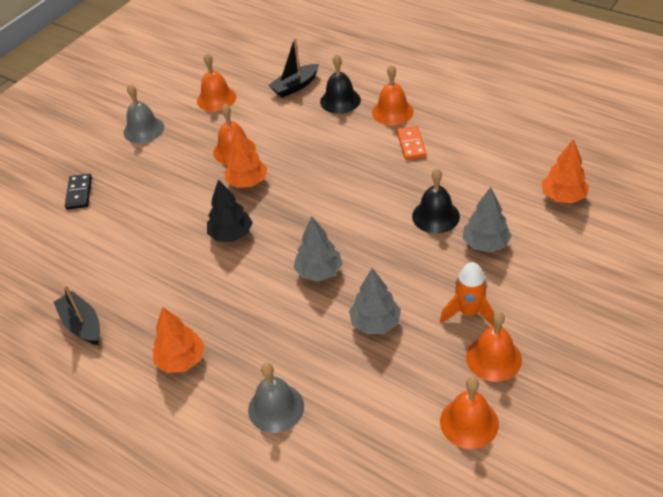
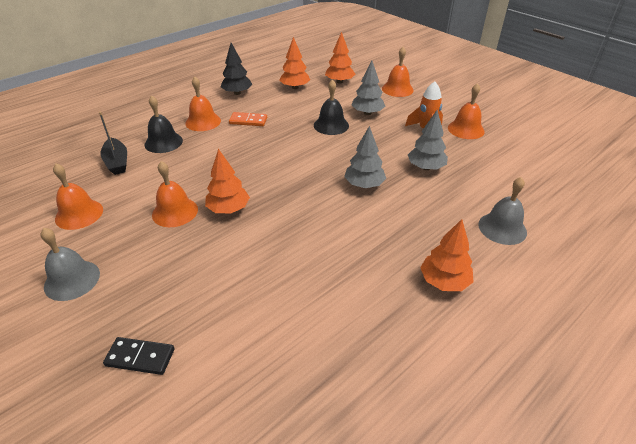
camera: 80 degrees left, 5 degrees down
black boat [53,285,100,345] -> none
black tree [207,179,253,242] -> black tree moved to [221,43,252,95]
orange bell [440,377,499,449] -> orange bell moved to [382,47,414,97]
none -> orange tree [279,37,310,89]

